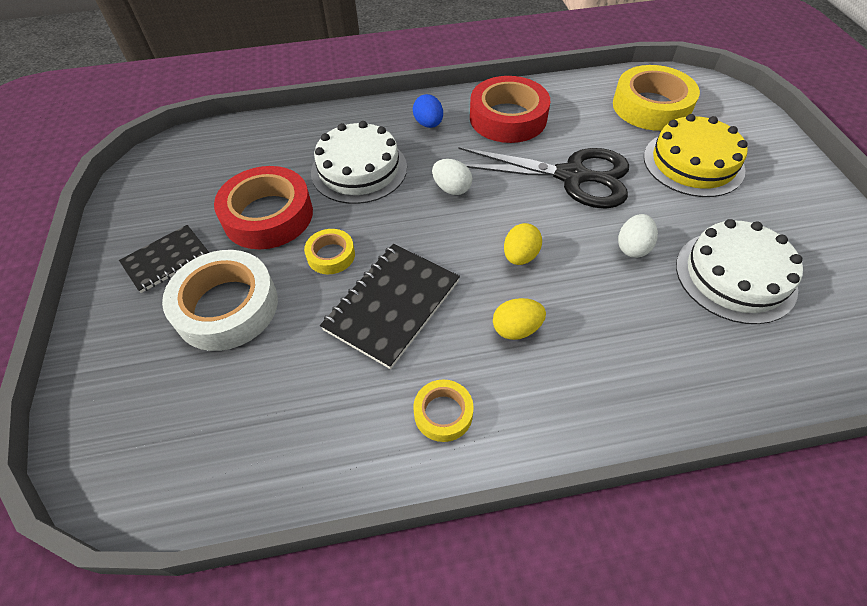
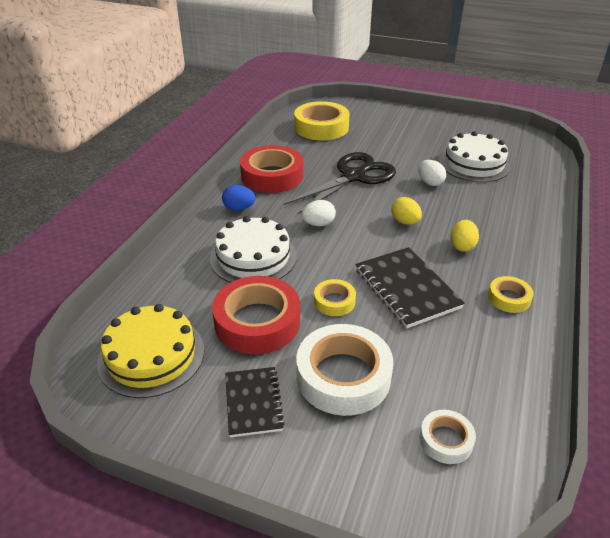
camera: 60 degrees left, 15 degrees down
yellow cake [644,114,748,197] -> yellow cake moved to [97,304,205,398]
none -> white tape [420,410,476,464]

